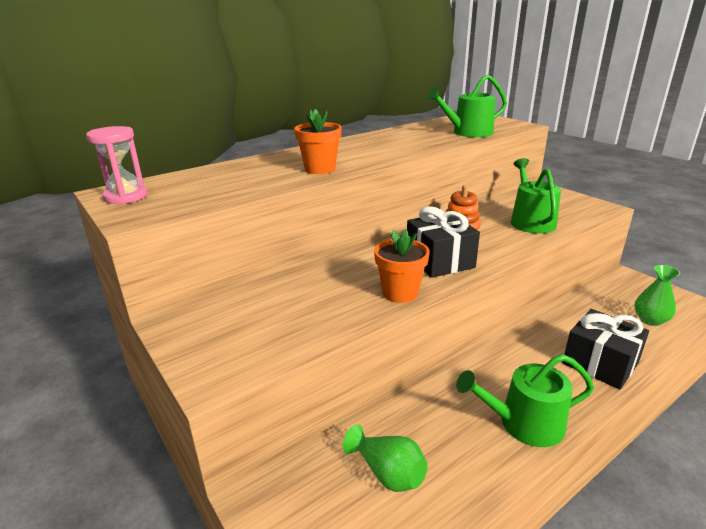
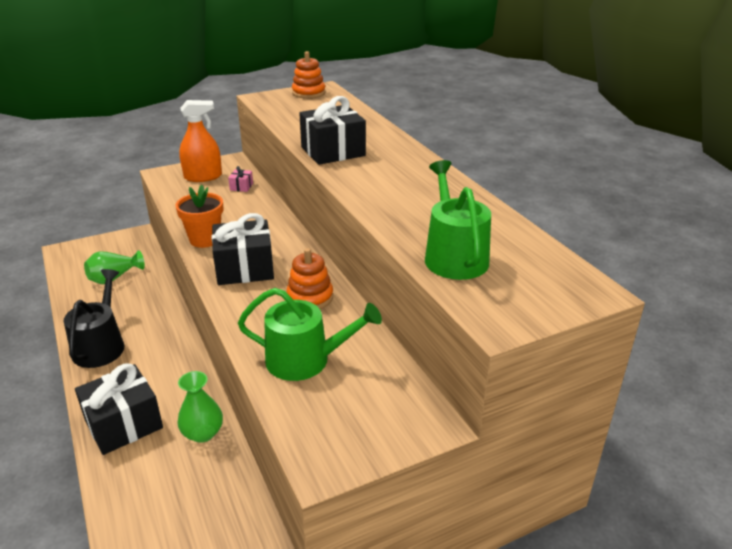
camera: 100 degrees right, 5 degrees up
pink hourglass [86,126,147,204] -> orange stacking toy [292,51,325,99]
orange flower pot [294,109,342,174] -> black gift [299,96,366,165]
green watering can [456,354,594,447] -> black watering can [63,269,124,368]
green vase [634,265,680,326] -> green vase moved to [177,371,223,443]
none -> orange spray bottle [179,100,222,182]
none -> pink gift [228,166,253,192]

